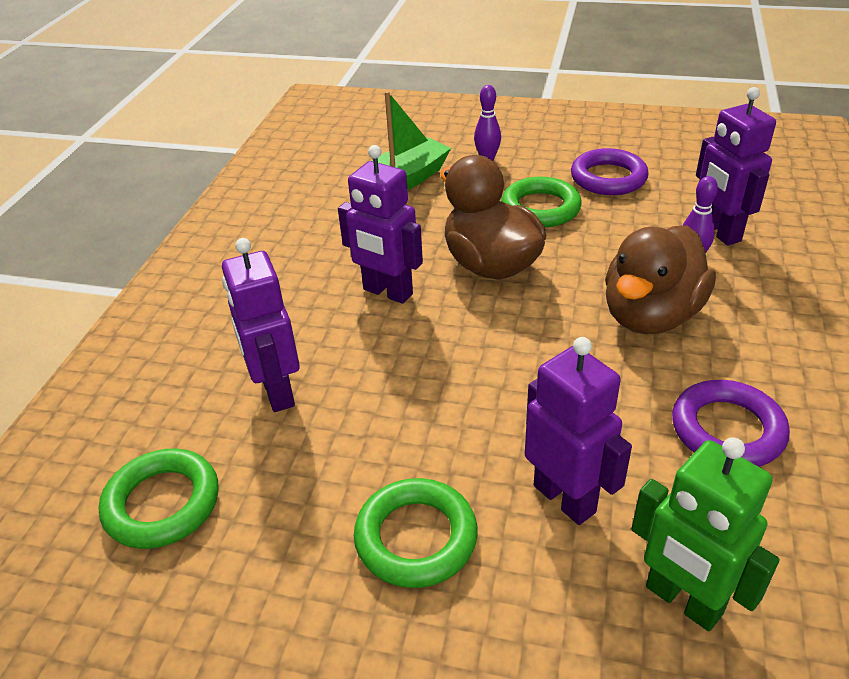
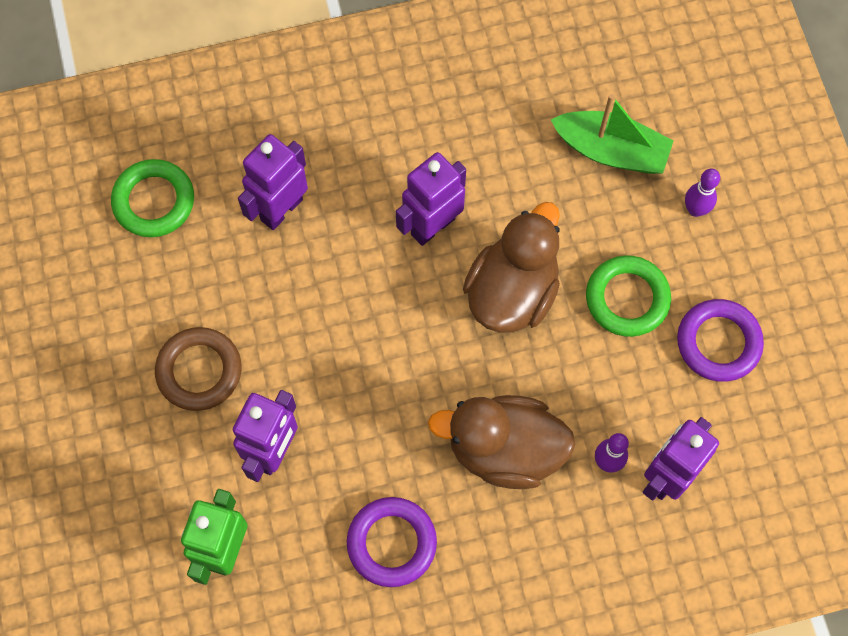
camera: 60 degrees right, 30 degrees up
purple robot [338,145,423,304] -> purple robot turned 45 degrees clockwise [396,152,466,246]
green ring [354,478,478,588] -> brown ring [155,327,242,411]

